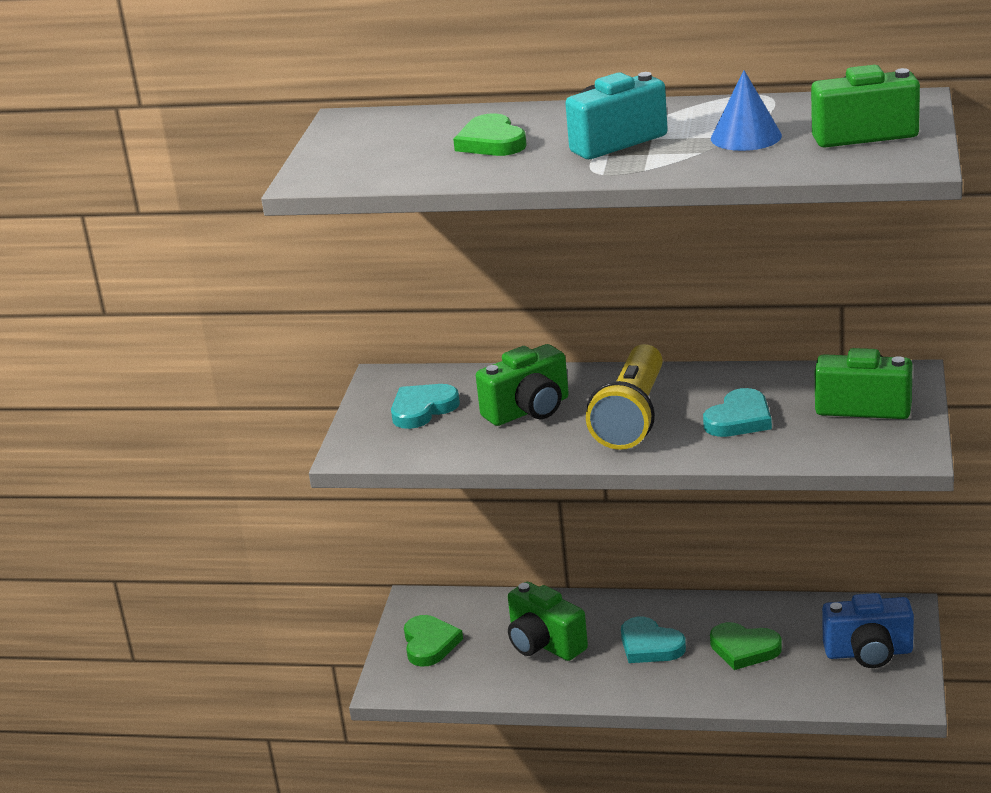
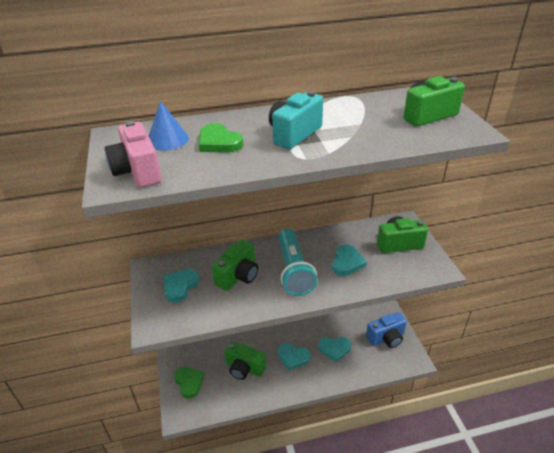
camera: 25 degrees left, 10 degrees up
yellow flashlight [586,344,663,450] -> turquoise flashlight [278,229,318,296]
green heart [710,622,782,670] -> turquoise heart [318,337,351,362]
blue cone [711,70,782,151] -> blue cone moved to [149,101,189,151]
none -> pink camera [105,121,162,188]

